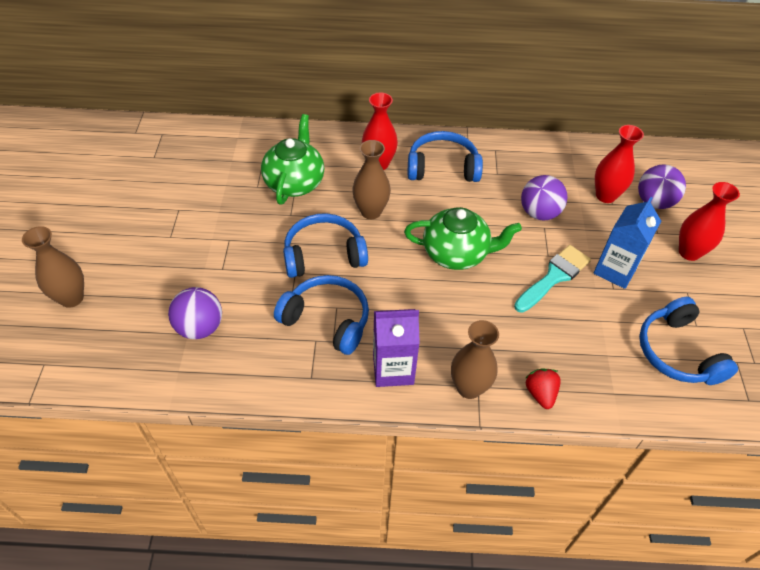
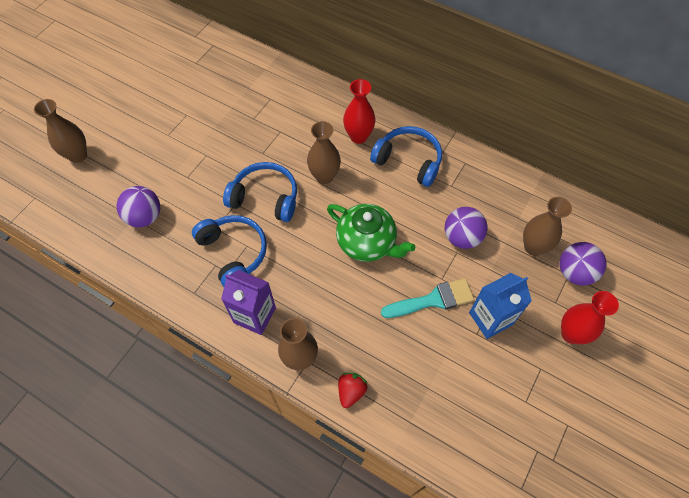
camera: 30 degrees right, 10 degrees up
green teapot [261,114,324,205] -> none
red vase [595,125,644,203] -> brown vase [523,197,572,256]
blue headphones [639,297,738,385] -> none

